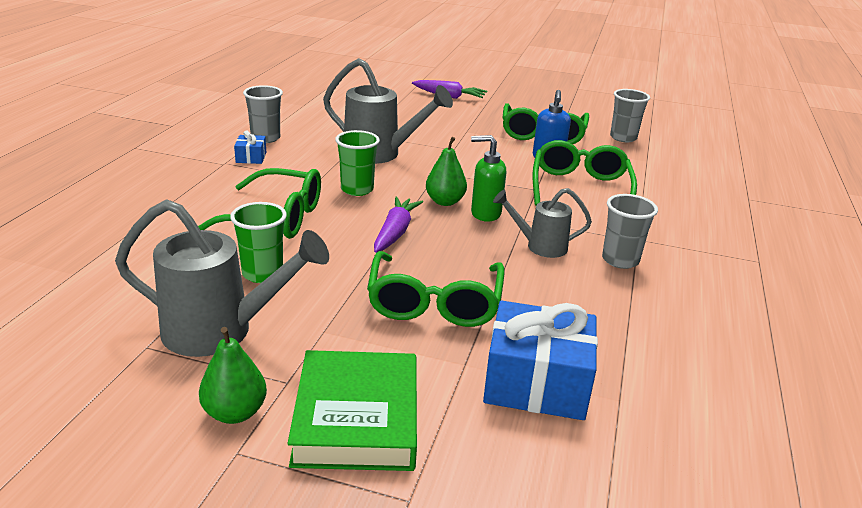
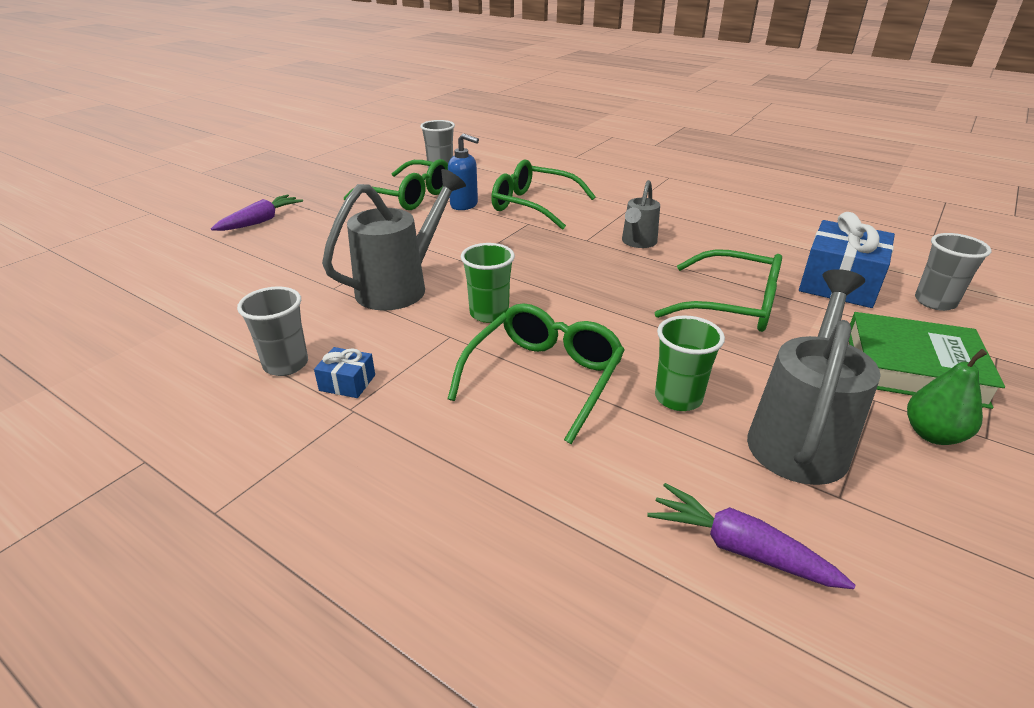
camera: 70 degrees left, 5 degrees up
purple carrot [374,197,423,253] -> purple carrot moved to [647,483,856,589]
green pear [426,137,467,206] -> none
green soap dispenser [471,135,506,222] -> none
grey cup [602,194,658,269] -> grey cup moved to [915,233,992,311]

